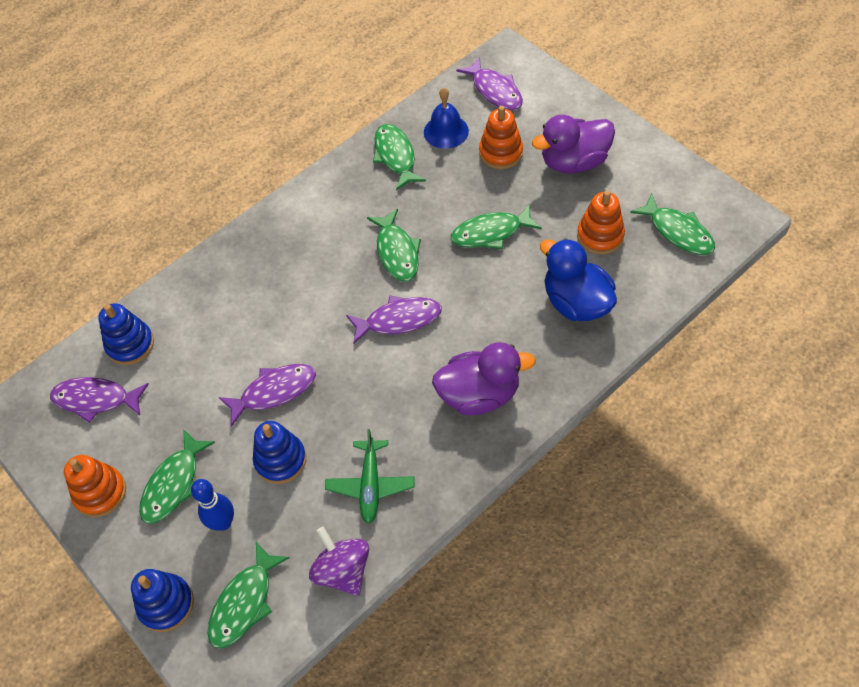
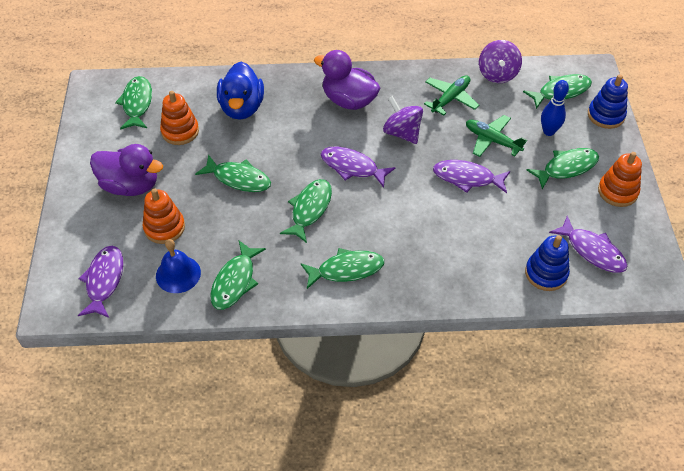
camera: 145 degrees left, 5 degrees down
blue stacking toy [253,421,306,484] -> green plane [466,115,527,157]
none -> green fish [300,248,384,289]
none -> purple spinning top [383,96,423,144]

